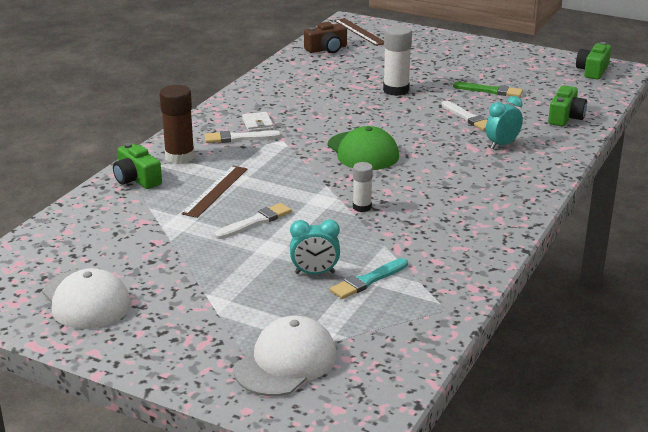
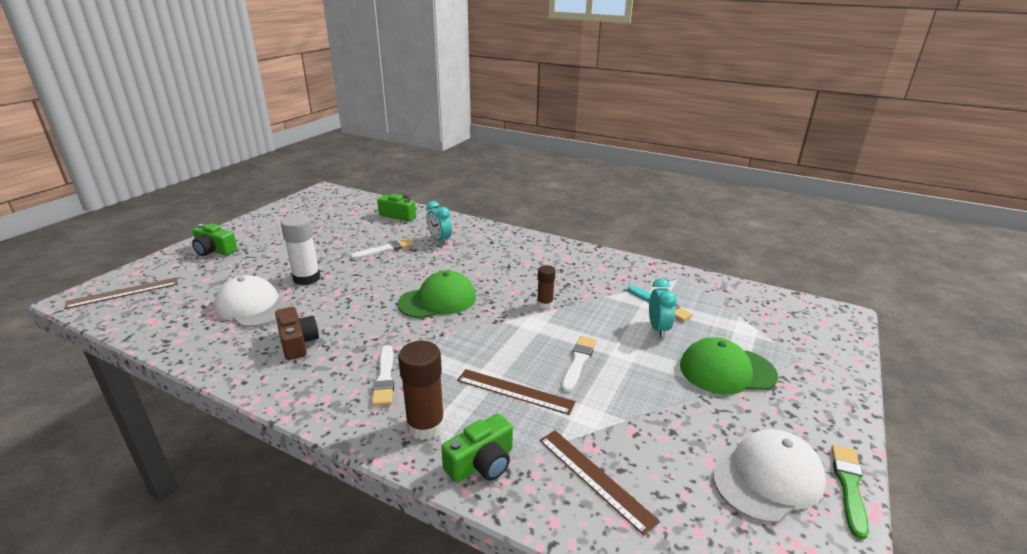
camera: 90 degrees left, 0 degrees up
white brush [215,203,291,239] -> white brush turned 60 degrees clockwise [561,336,597,393]
white cap [234,316,337,396] -> white cap moved to [214,275,290,327]
white wallet [242,112,274,132] -> none
brown camera [304,22,347,53] -> brown camera moved to [275,307,319,360]
white glue stick [353,162,373,212] -> brown glue stick [537,265,555,309]
green brush [453,82,523,97] -> green brush moved to [831,445,869,540]
green camera [576,42,611,80] -> green camera moved to [192,223,238,256]
none -> brown ruler [539,430,660,535]
none -> green cap [680,337,778,395]

